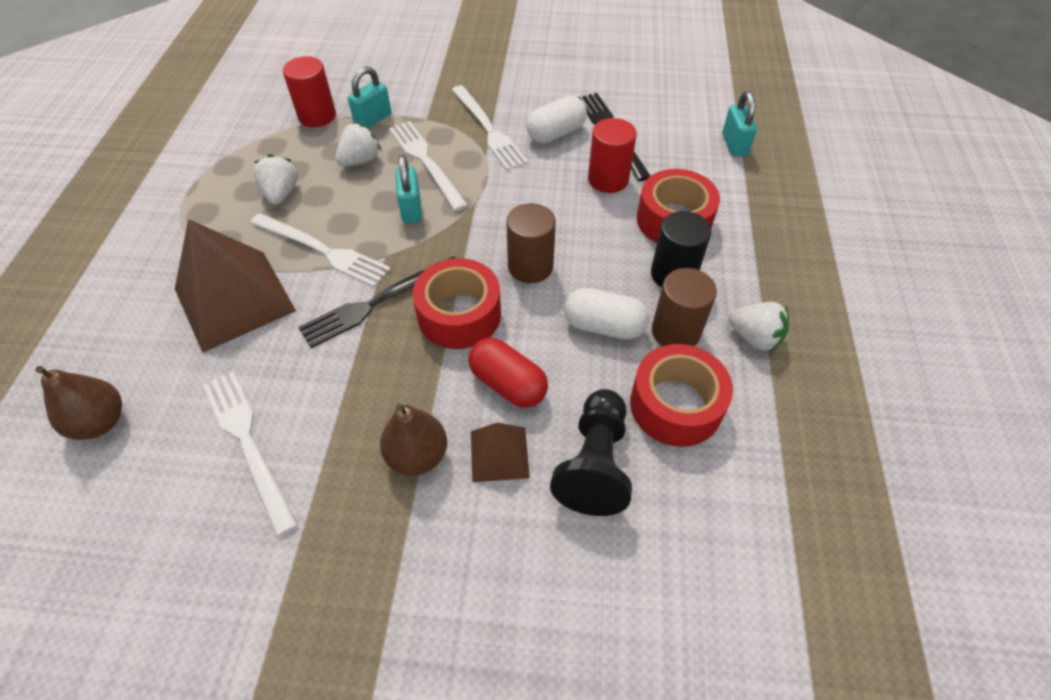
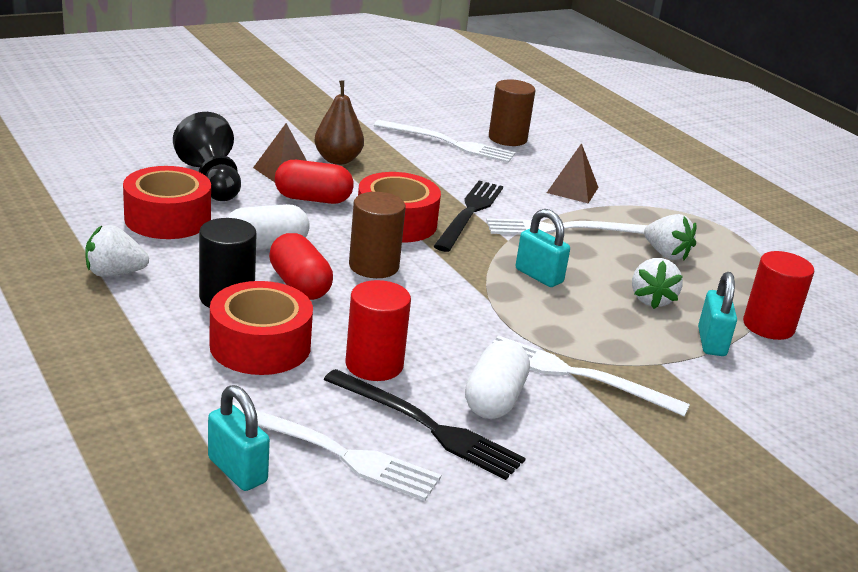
camera: 140 degrees right, 25 degrees down
brown pear [35,366,122,440] -> none
brown pyramid [175,219,296,353] -> brown pyramid [547,143,598,203], size x0.51
white fork [389,121,468,211] -> white fork moved to [232,402,441,501]
brown cylinder [652,268,717,346] -> brown cylinder moved to [489,79,536,146]
none -> red capsule [269,233,333,300]

